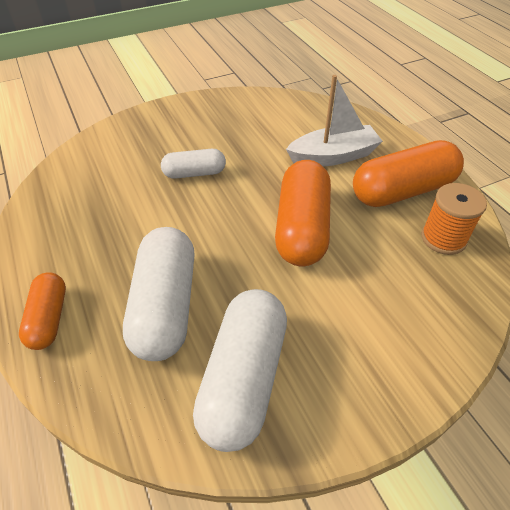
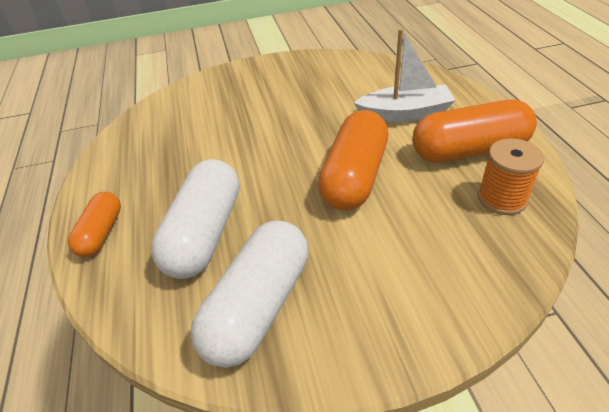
camera: 15 degrees right, 5 degrees down
white capsule [161,149,226,179] -> none

